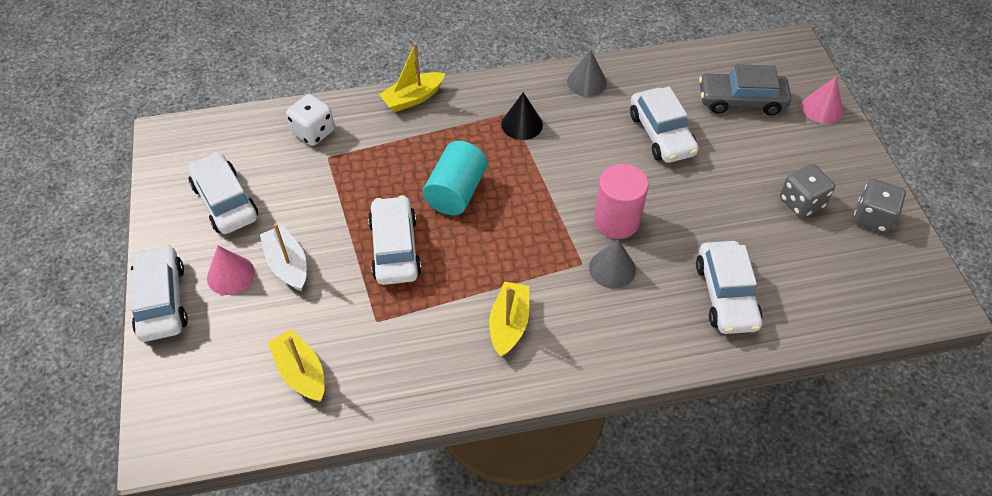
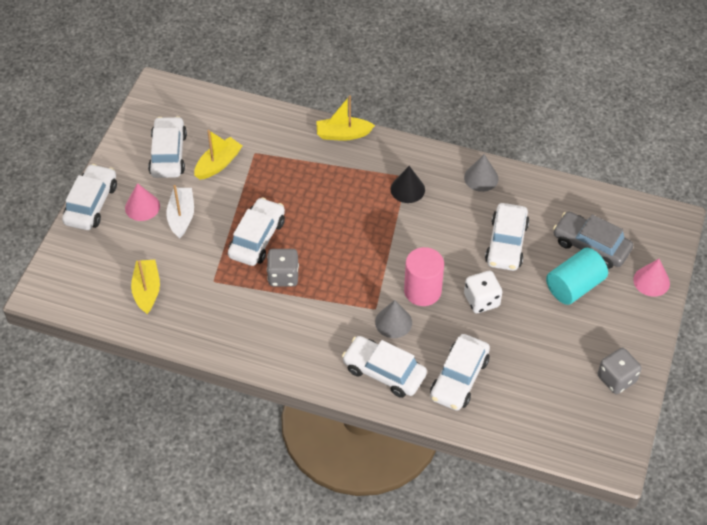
camera: 30 degrees right, 0 degrees up
white dice [286,94,335,146] -> white dice moved to [464,271,502,313]
turquoise cylinder [423,141,487,215] -> turquoise cylinder moved to [546,248,608,305]
yellow boat [489,282,529,357] -> yellow boat moved to [194,130,242,180]
grey dice [780,164,835,218] -> grey dice moved to [267,249,299,286]
none -> white car [342,336,427,398]

